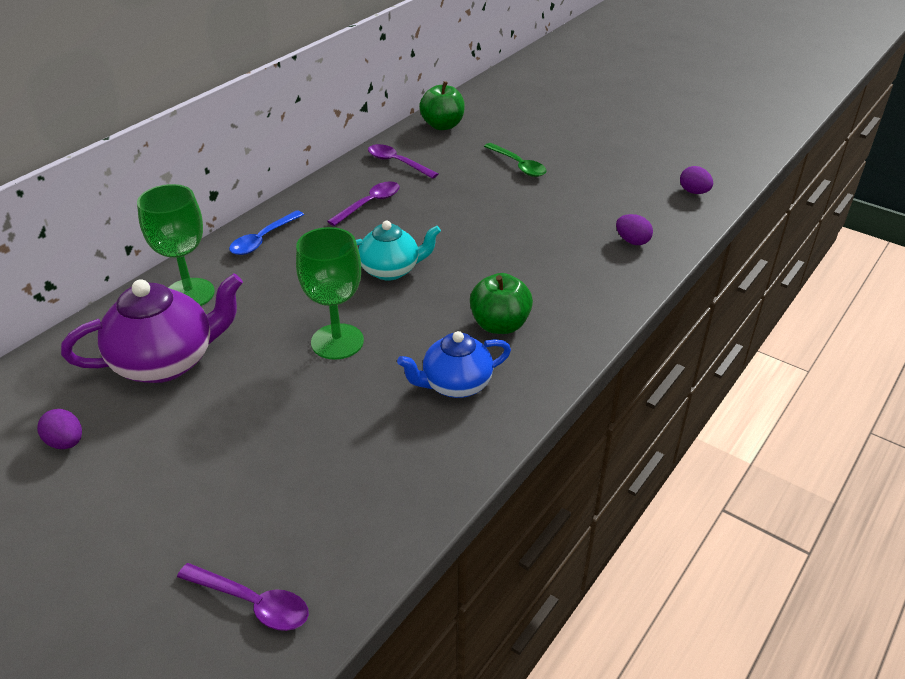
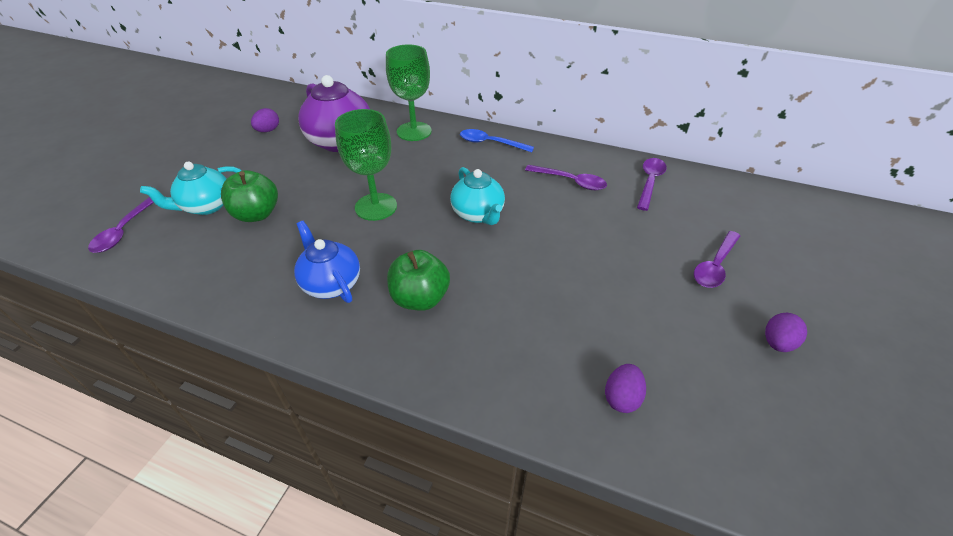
camera: 75 degrees right, 5 degrees up
green apple [419,81,465,130] -> green apple moved to [221,170,278,222]
green spoon [484,143,547,177] -> purple spoon [694,231,740,288]
purple egg [680,166,713,194] -> purple egg moved to [765,313,807,352]
none -> turquoise teapot [140,161,241,215]

